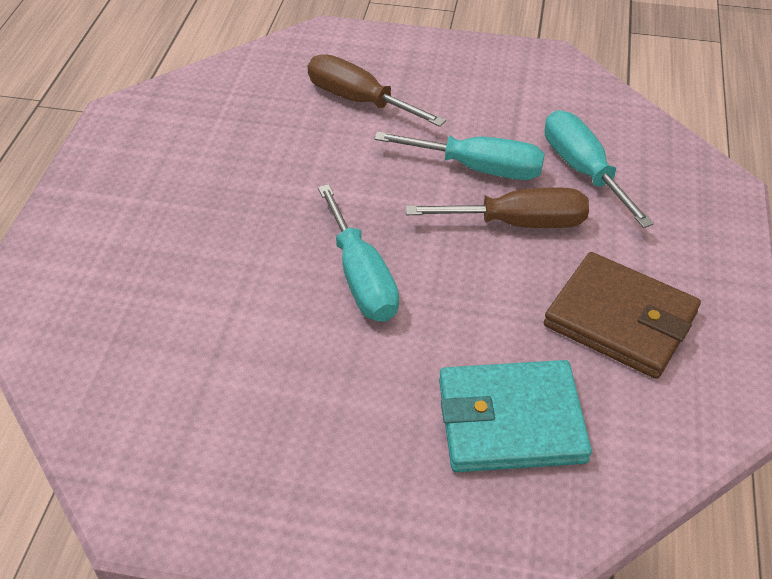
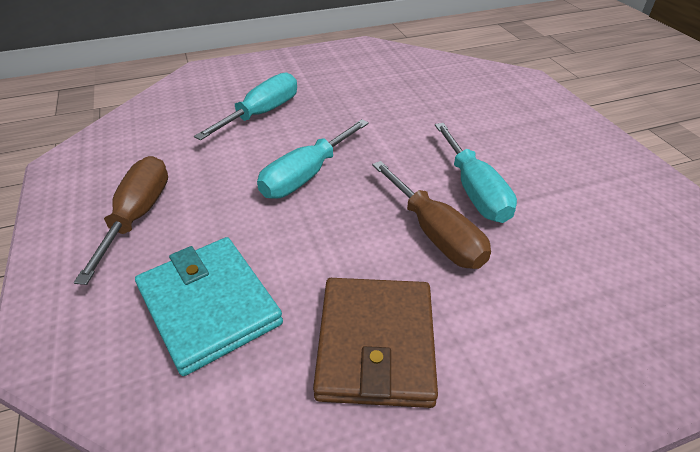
camera: 60 degrees right, 5 degrees down
brown screwdriver [308,54,446,127] -> brown screwdriver moved to [74,156,168,285]
turquoise screwdriver [545,110,654,228] -> turquoise screwdriver moved to [194,72,297,141]

